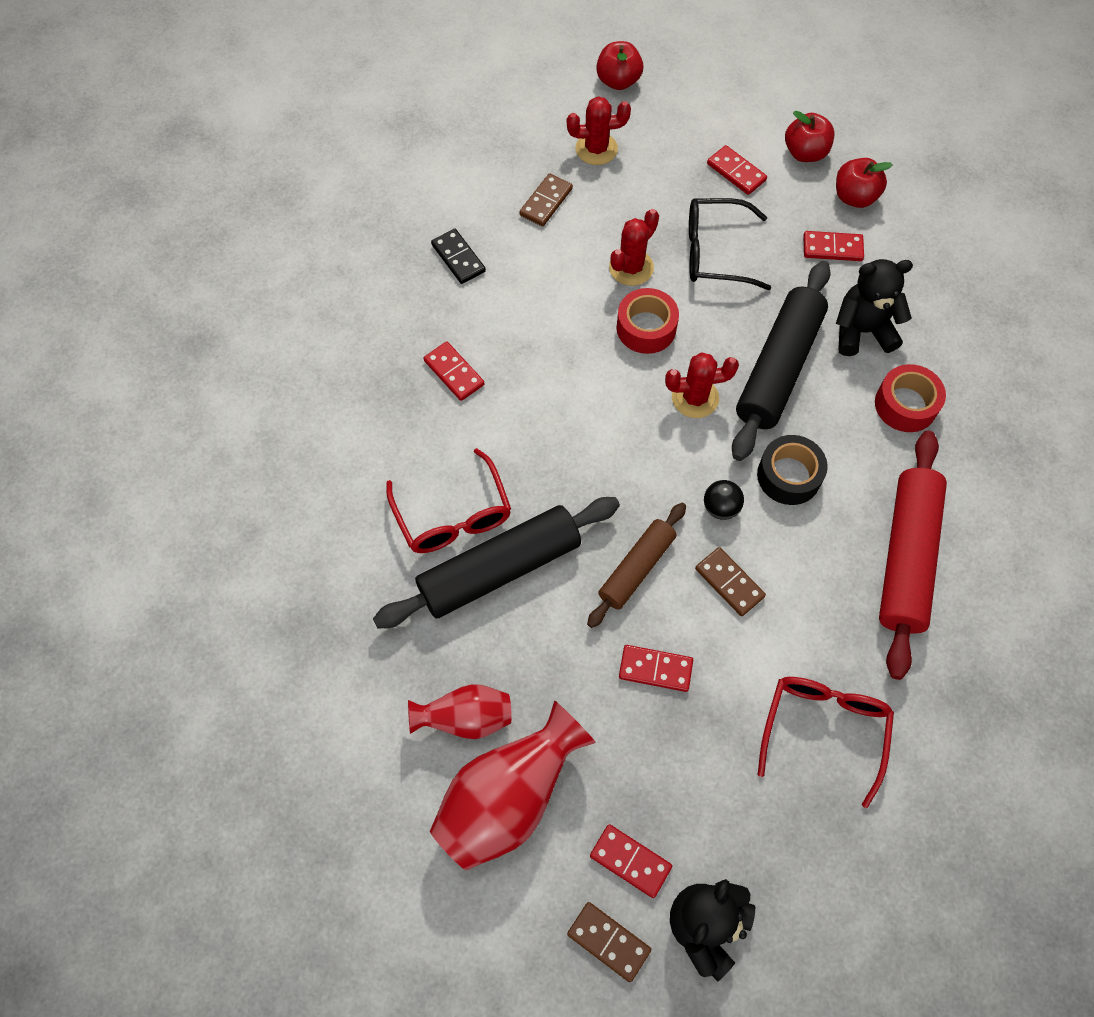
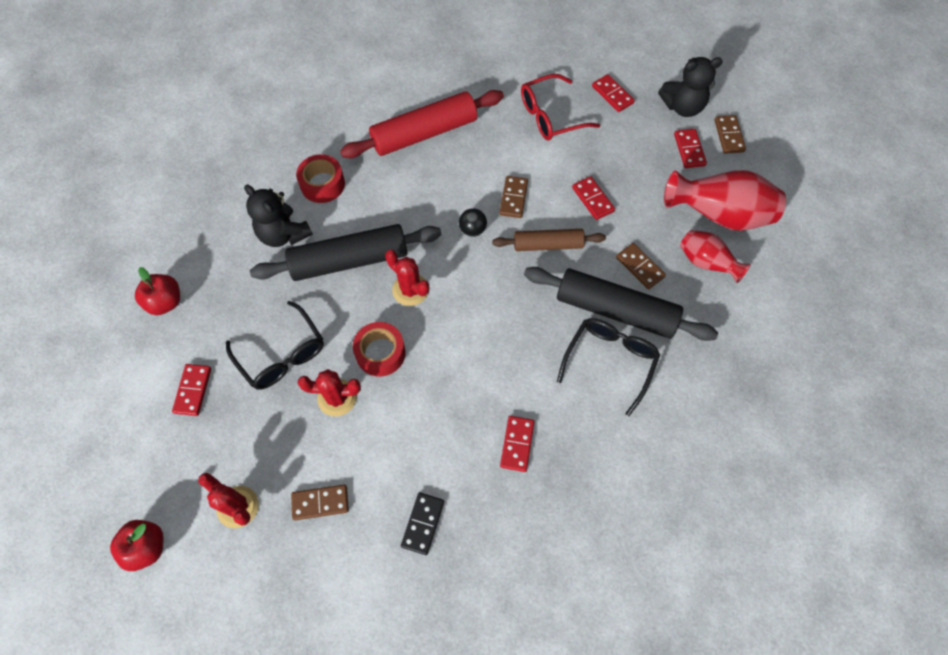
camera: 130 degrees left, 0 degrees up
red glasses [386,448,511,553] -> black glasses [557,318,660,416]
black tape [757,435,828,505] -> none
red apple [785,111,834,162] -> none
red domino [803,231,864,261] -> red domino moved to [592,74,635,112]
none -> brown domino [616,243,666,289]

